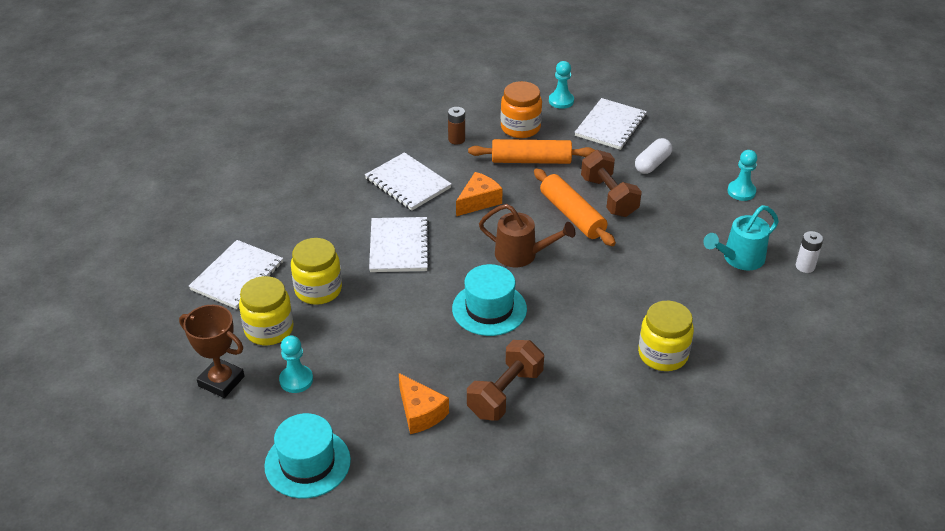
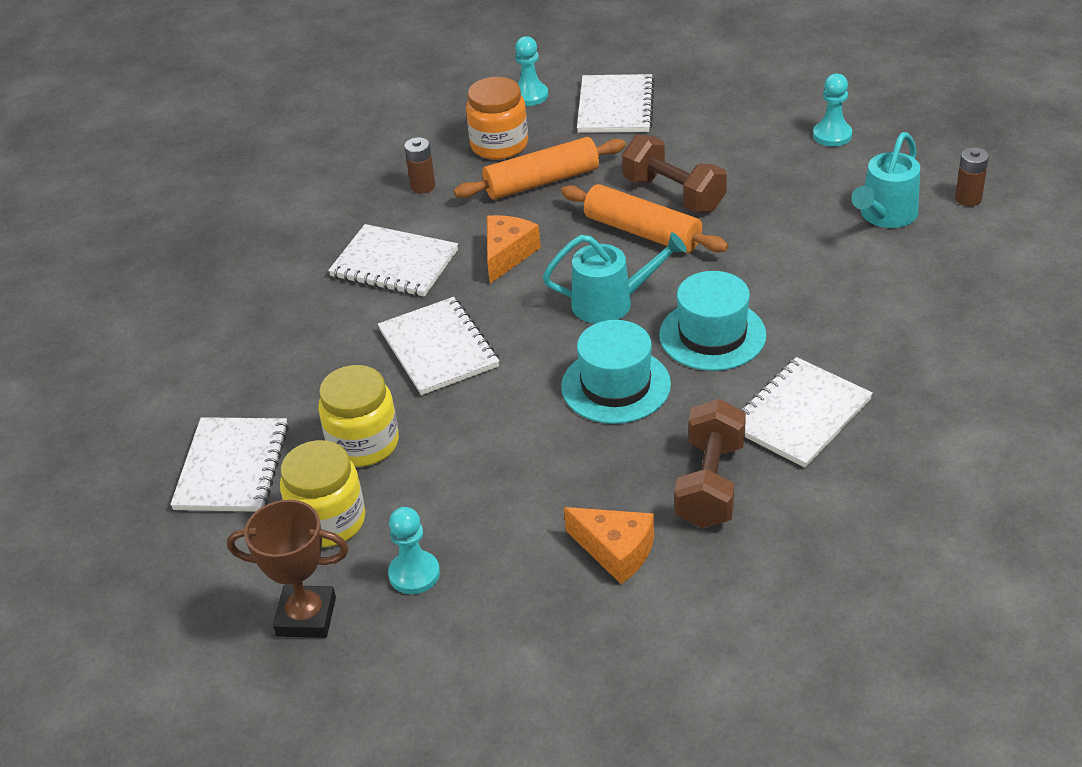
camera: 20 degrees left, 0 degrees up
turquoise hat [264,413,351,498] -> turquoise hat moved to [659,271,766,371]
brown watering can [479,204,576,267] -> turquoise watering can [543,232,687,324]
white capsule [635,138,672,174] -> none
yellow jar [638,301,694,371] -> none
white battery [796,231,823,273] -> brown battery [955,147,989,206]
none -> white notebook [740,357,873,468]

